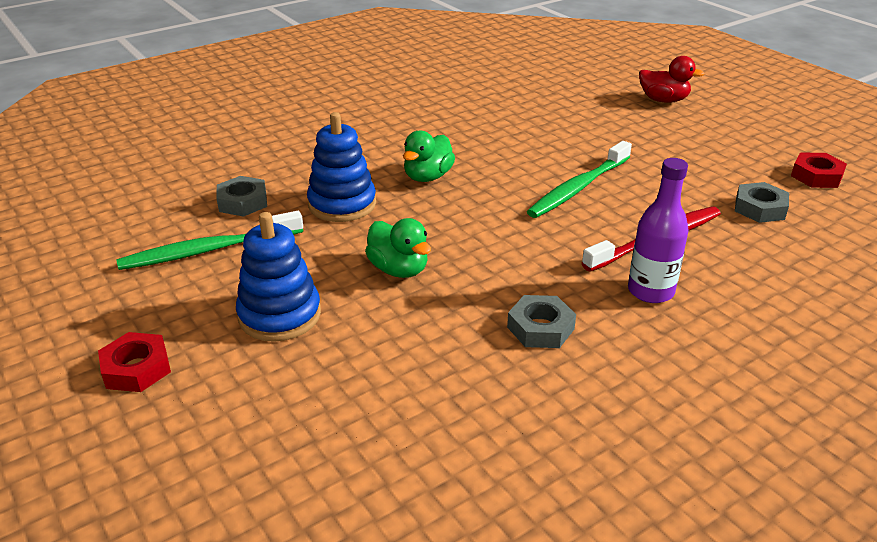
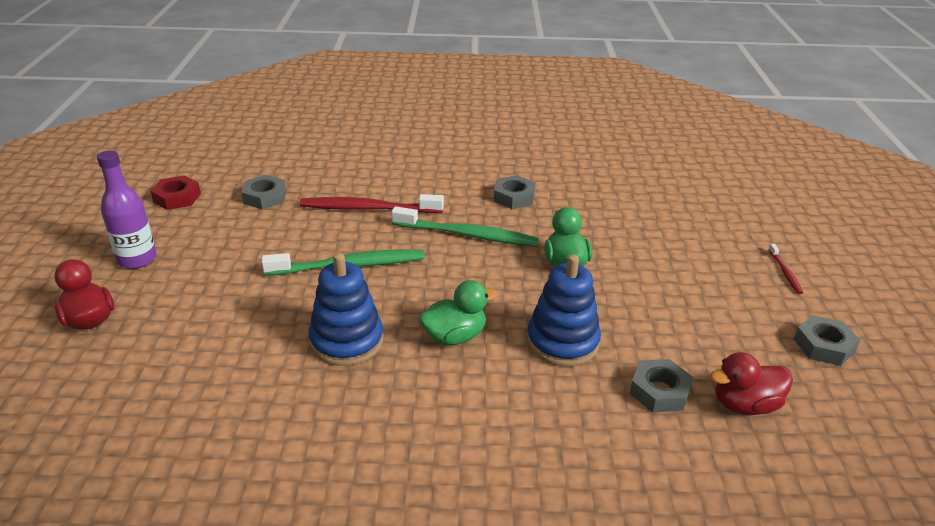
camera: 145 degrees left, 0 degrees up
red nut [98,332,171,392] -> red toothbrush [768,244,803,294]
green toothbrush [117,211,303,270] -> green toothbrush moved to [391,206,539,247]
blue stacking toy [236,212,321,342] -> blue stacking toy moved to [309,253,383,366]
purple bottle [628,158,688,303] -> purple bottle moved to [97,150,157,269]
none -> red duck [710,352,793,415]
none -> grey nut [794,315,860,366]

